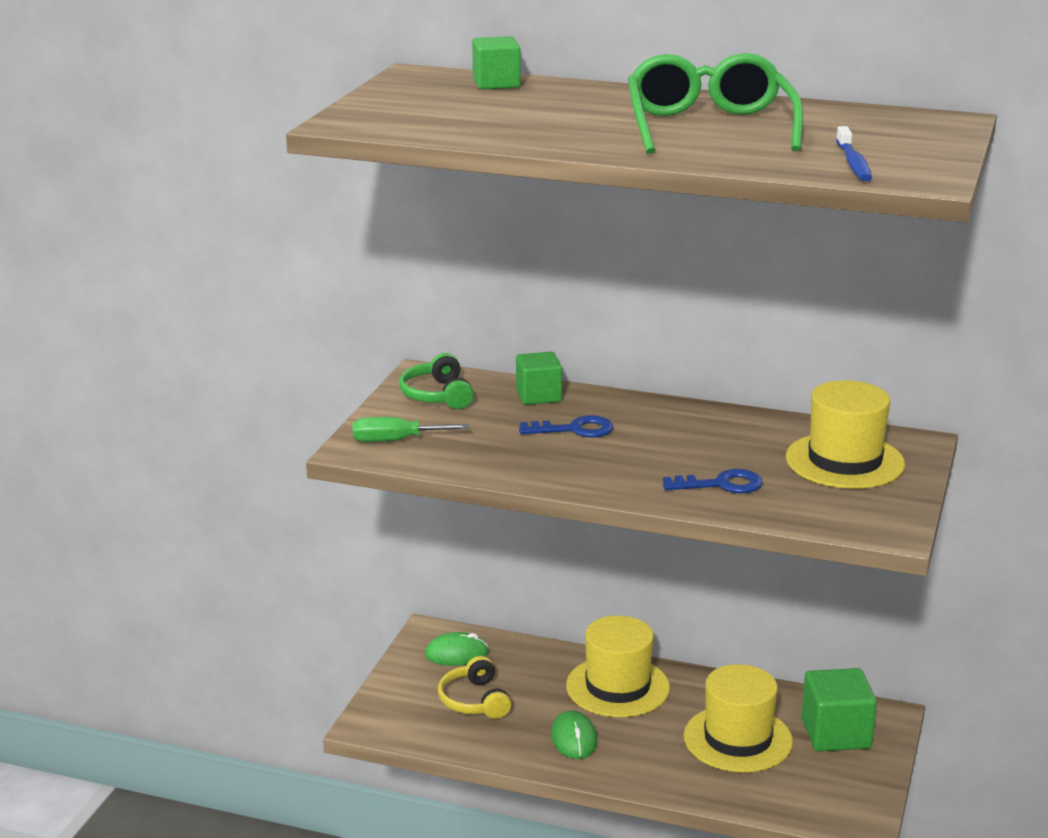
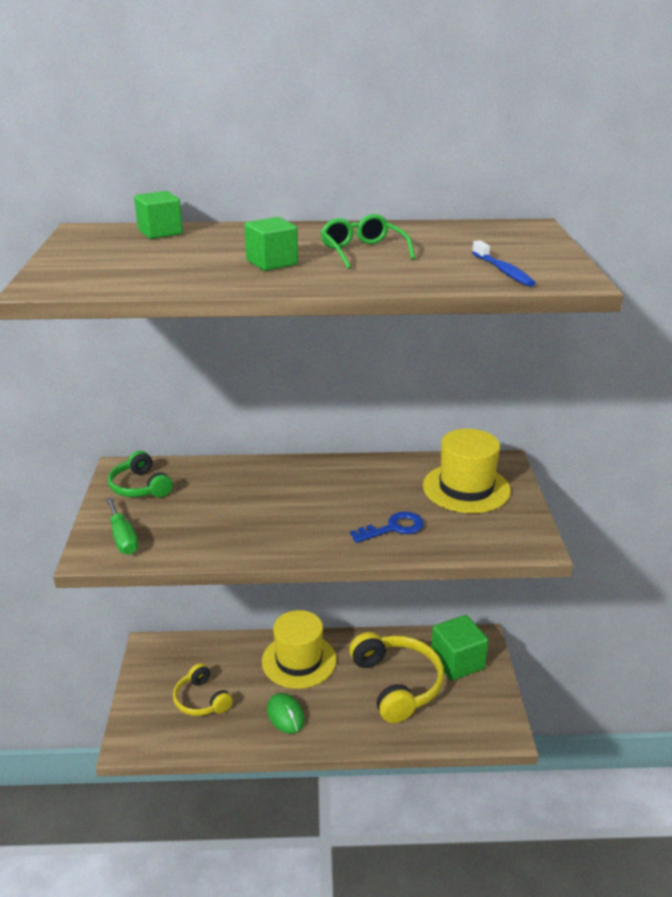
camera: 20 degrees left, 5 degrees up
green screwdriver [353,417,469,442] -> green screwdriver turned 90 degrees counterclockwise [106,497,138,555]
green mouse [425,632,489,666] -> none
green cube [516,352,562,405] -> green cube moved to [244,217,298,271]
blue key [519,415,613,438] -> none
green glasses [628,53,803,154] -> green glasses [320,214,415,269], size x0.58
yellow hat [684,664,793,772] -> yellow headphones [349,632,444,723]

